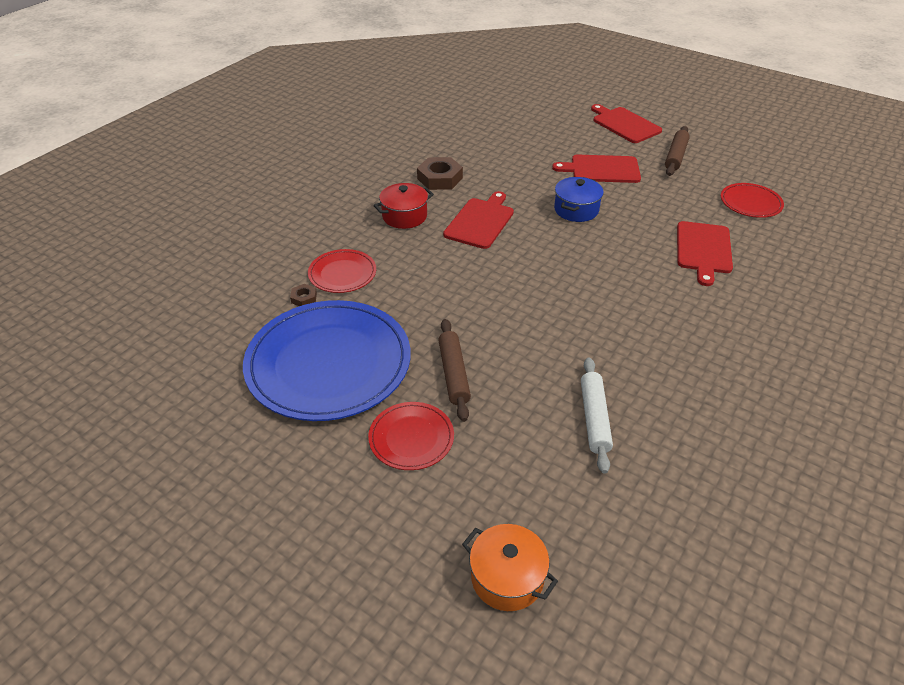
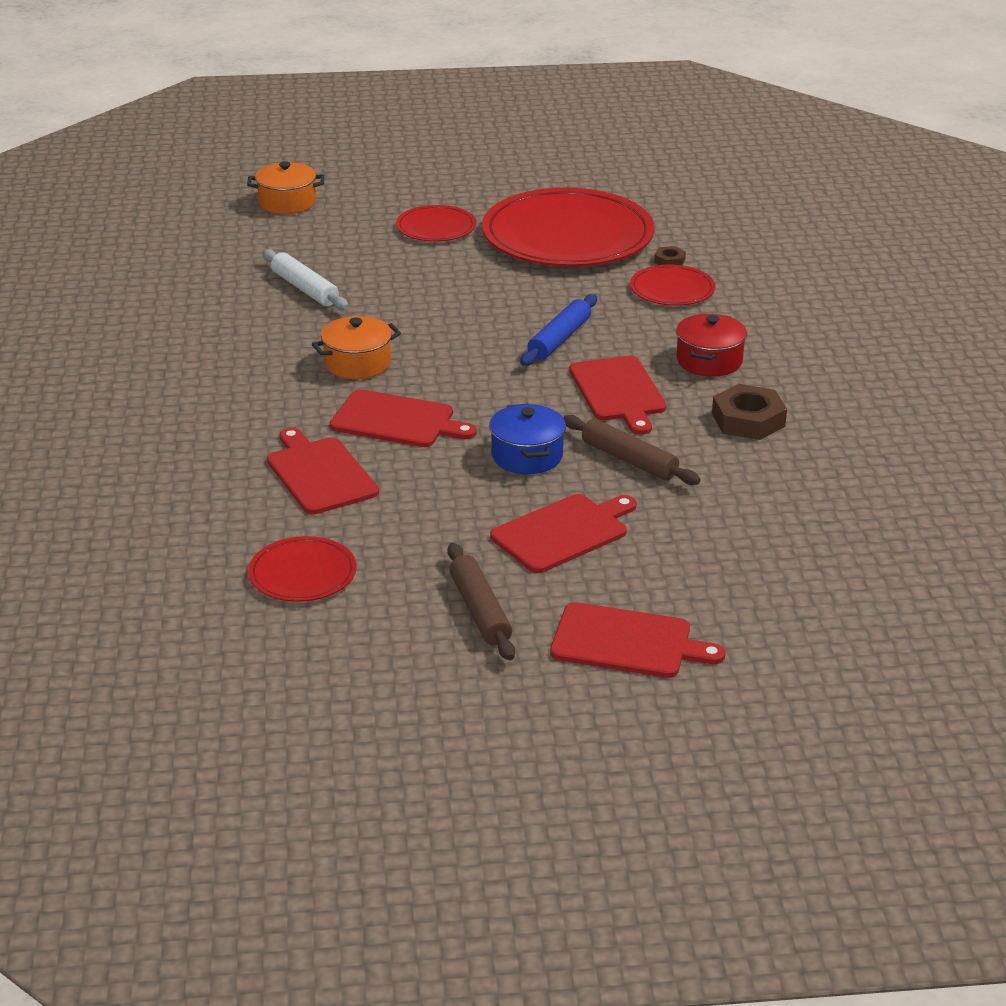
camera: 140 degrees right, 10 degrees down
blue plate [243,300,411,421] -> red plate [482,188,654,267]
brown rolling pin [438,319,471,422] -> brown rolling pin moved to [563,415,701,485]
none -> orange pot [312,316,401,379]
none -> red cutting board [330,389,477,447]
none -> blue rolling pin [520,294,597,366]

